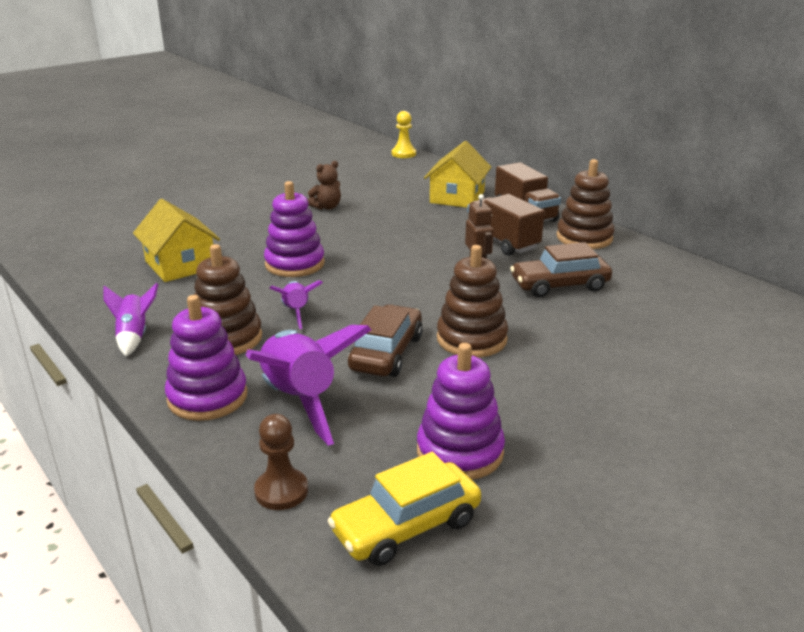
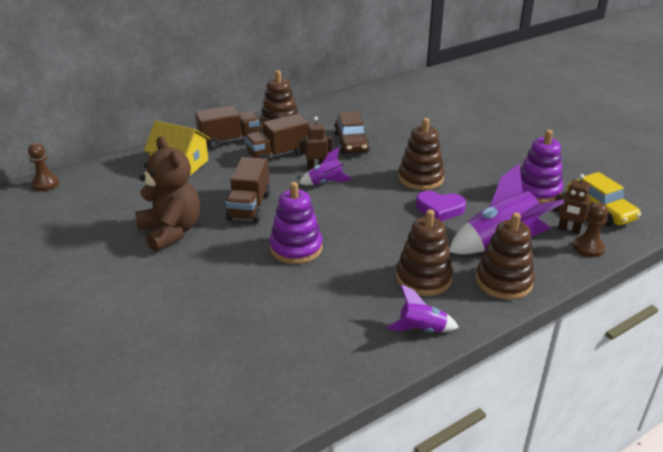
camera: 85 degrees left, 5 degrees up
yellow house [133,199,220,282] -> none
purple stacking toy [165,295,248,421] -> brown stacking toy [476,213,535,300]
purple rocket [269,281,323,329] -> purple rocket moved to [298,147,352,185]
brown teddy bear [308,161,341,210] -> brown teddy bear [135,136,200,252], size x2.01
brown car [348,304,423,377] -> purple heart [416,191,466,221]
yellow pawn [392,111,416,158] -> brown pawn [28,143,60,191]
none -> brown truck [226,157,271,223]
none -> brown robot [553,174,594,234]

